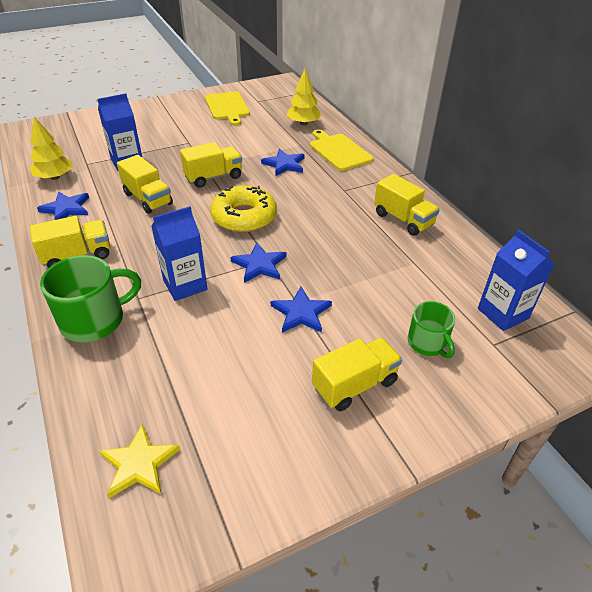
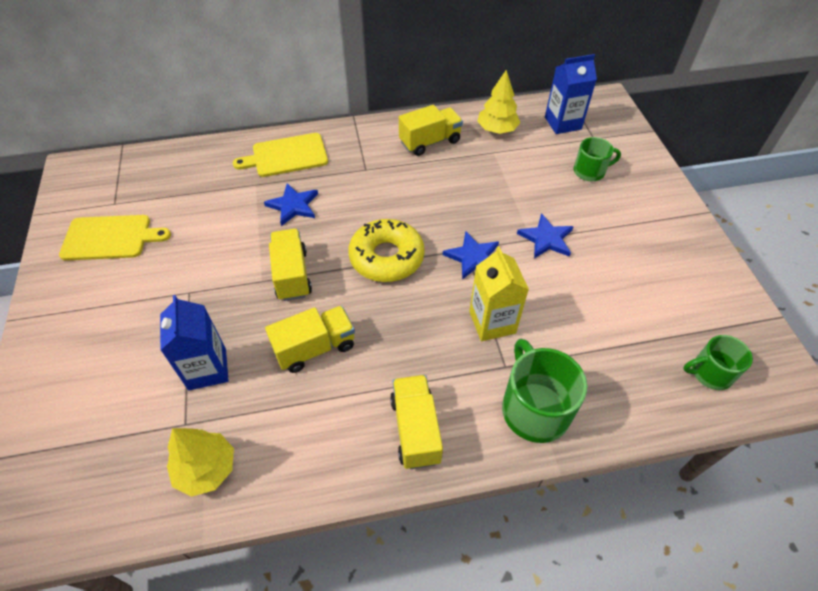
camera: 75 degrees left, 10 degrees up
blue star [37,191,89,220] -> none
yellow star [99,423,180,498] -> green mug [683,335,753,390]
blue carton [151,206,208,301] -> yellow carton [469,246,529,341]
yellow tree [287,69,322,125] -> yellow tree moved to [477,70,520,134]
yellow truck [312,337,402,411] -> none

